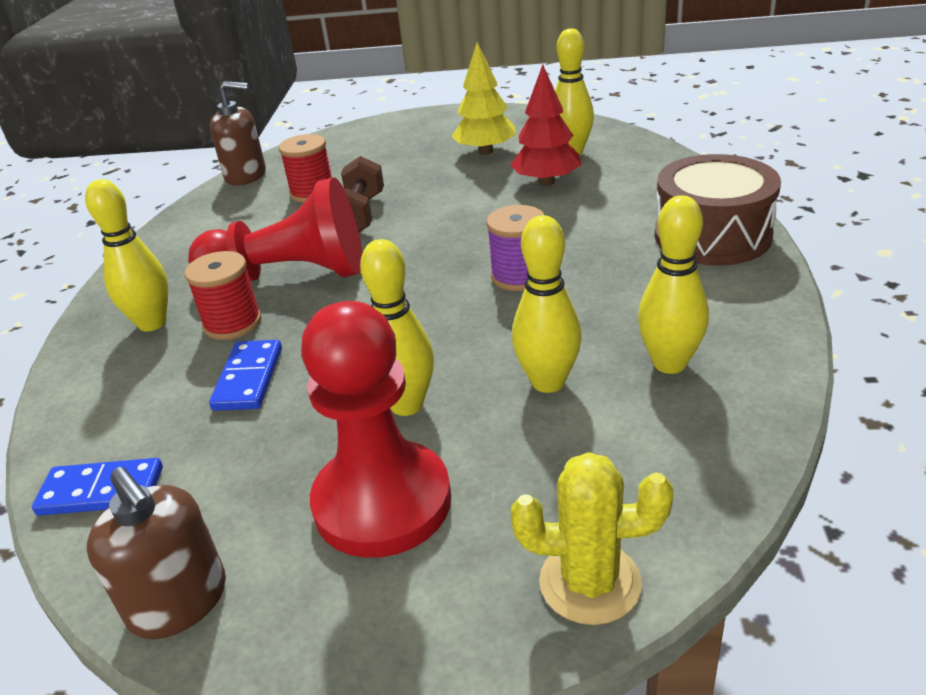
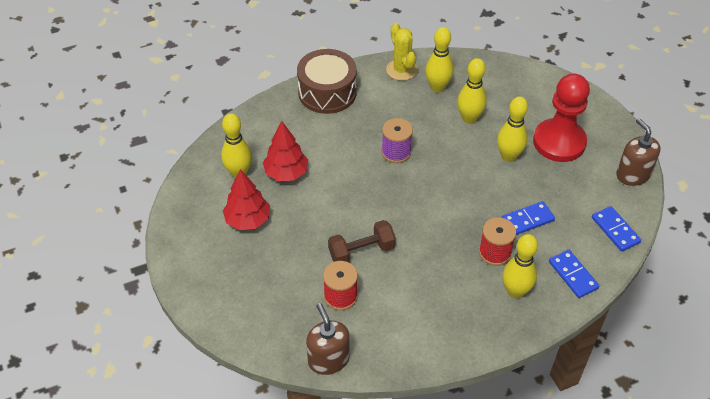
camera: 120 degrees left, 15 degrees up
brown soap dispenser [87,467,226,639] -> brown soap dispenser turned 45 degrees counterclockwise [616,118,660,186]
red pawn [188,177,362,281] -> none
yellow tree [452,42,516,155] -> red tree [223,169,270,230]
yellow cactus [511,452,674,625] -> yellow cactus moved to [386,23,417,81]
none -> blue domino [549,250,599,298]

